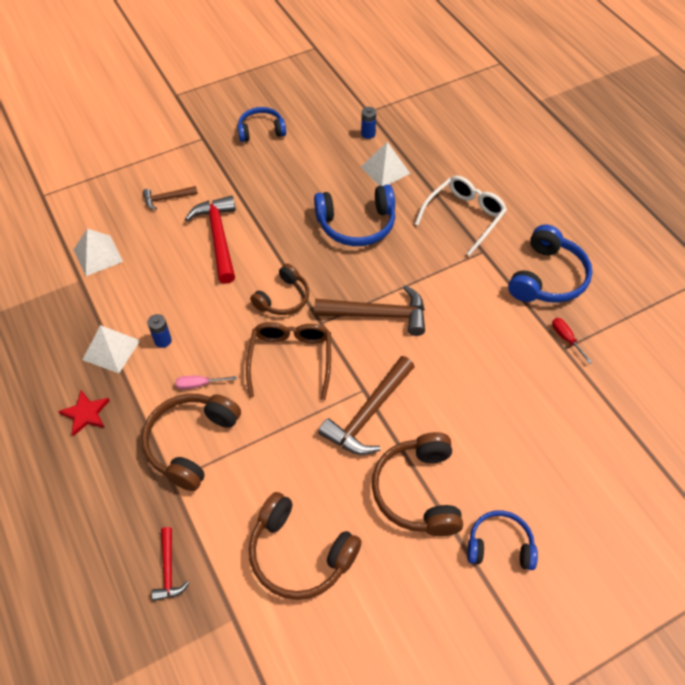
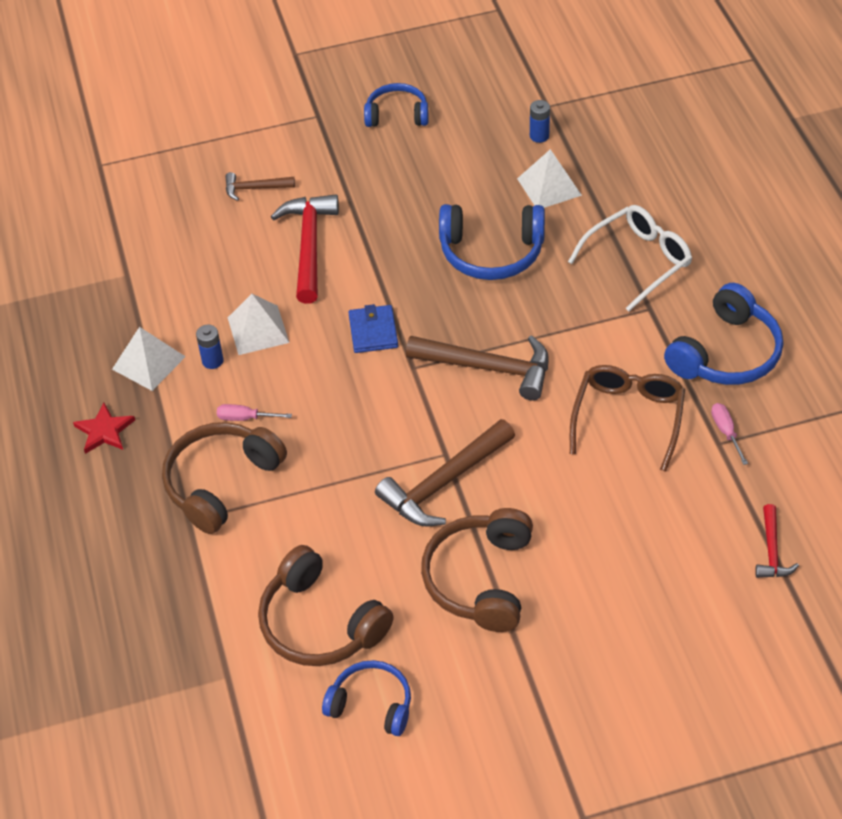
camera: 15 degrees right, 5 degrees down
white pyramid [74,229,123,276] -> white pyramid moved to [228,294,289,355]
red hammer [152,527,189,601] -> red hammer moved to [755,504,799,578]
brown glasses [246,322,331,400] -> brown glasses moved to [570,365,685,472]
brown headphones [250,264,309,315] -> blue wallet [348,304,398,353]
blue headphones [467,510,538,570] -> blue headphones moved to [322,660,411,736]
red screwdriver [552,318,592,364] -> pink screwdriver [711,403,748,465]

